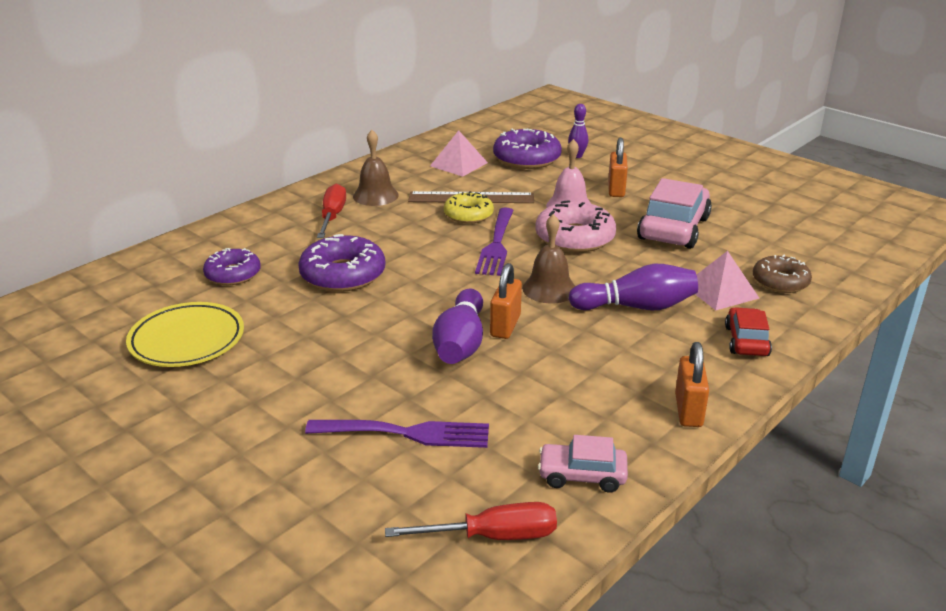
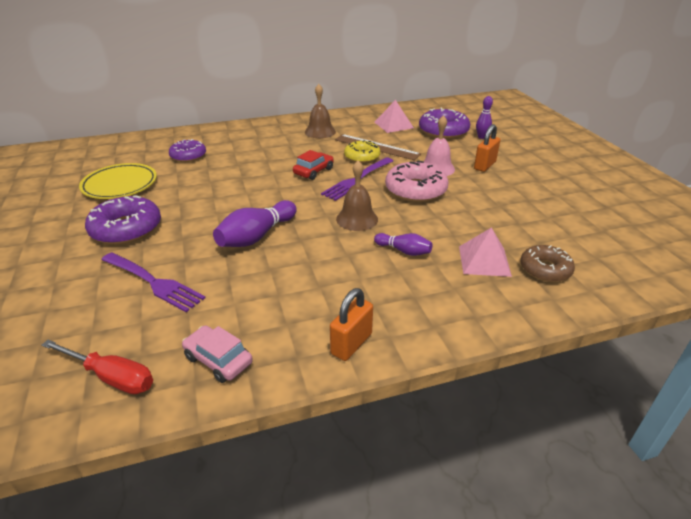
camera: 30 degrees right, 5 degrees up
purple donut [298,234,386,292] -> purple donut moved to [85,195,161,245]
red screwdriver [317,184,346,238] -> none
orange padlock [490,263,522,339] -> none
purple bowling pin [569,264,698,311] -> purple bowling pin [374,233,432,256], size x0.58
pink car [637,178,712,249] -> none
red car [725,307,772,356] -> red car moved to [293,150,334,180]

